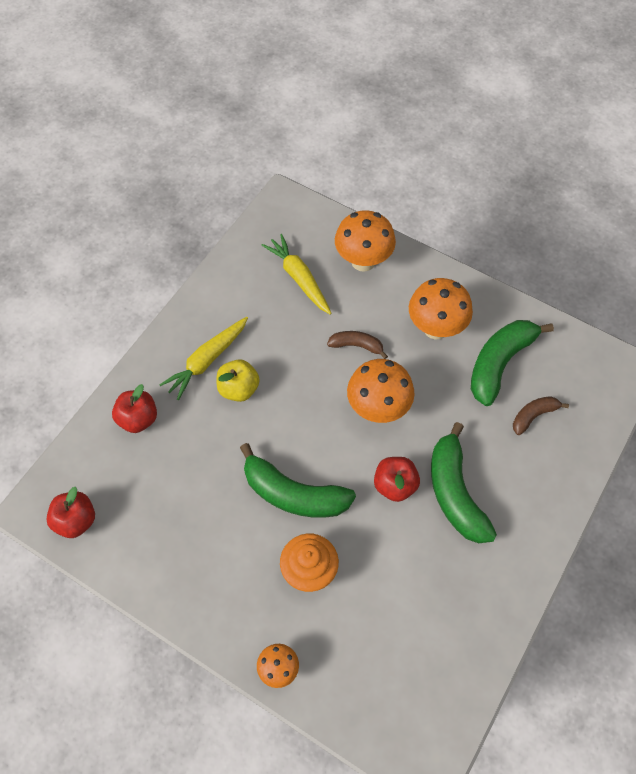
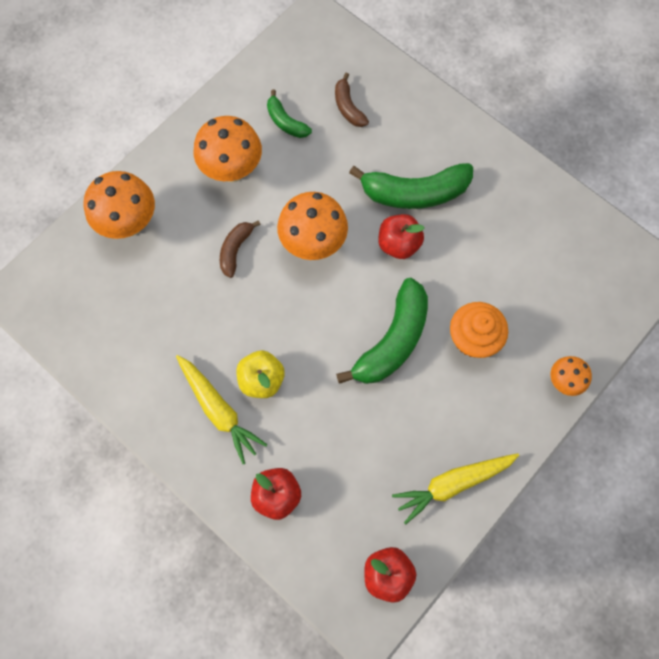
camera: 80 degrees left, 10 degrees up
yellow carrot [261,234,332,315] -> yellow carrot moved to [392,453,519,524]
green banana [471,320,554,406] -> green banana [267,90,312,138], size x0.53

